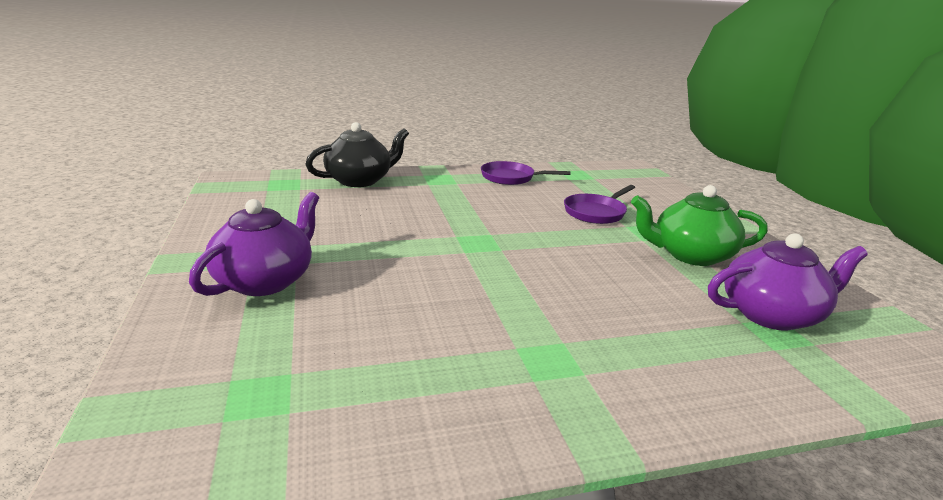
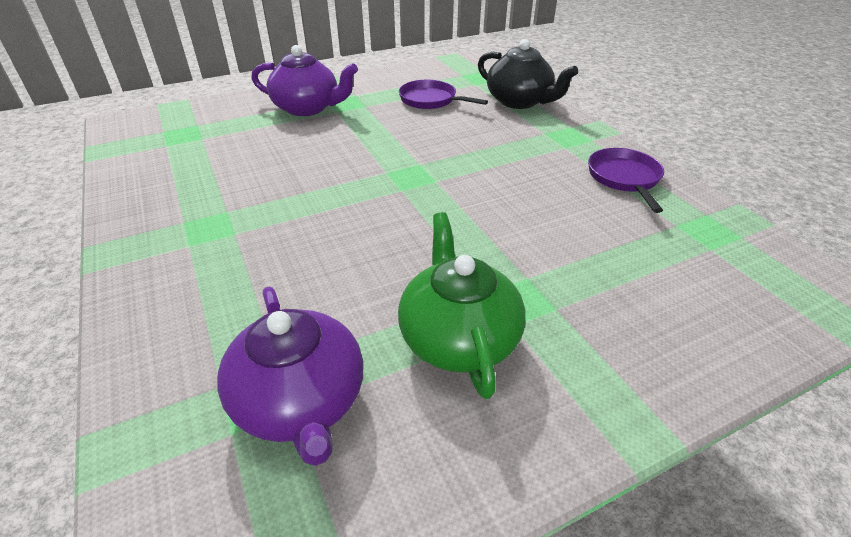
camera: 80 degrees right, 15 degrees up
purple pan [564,185,635,224] -> purple pan moved to [399,80,488,109]

